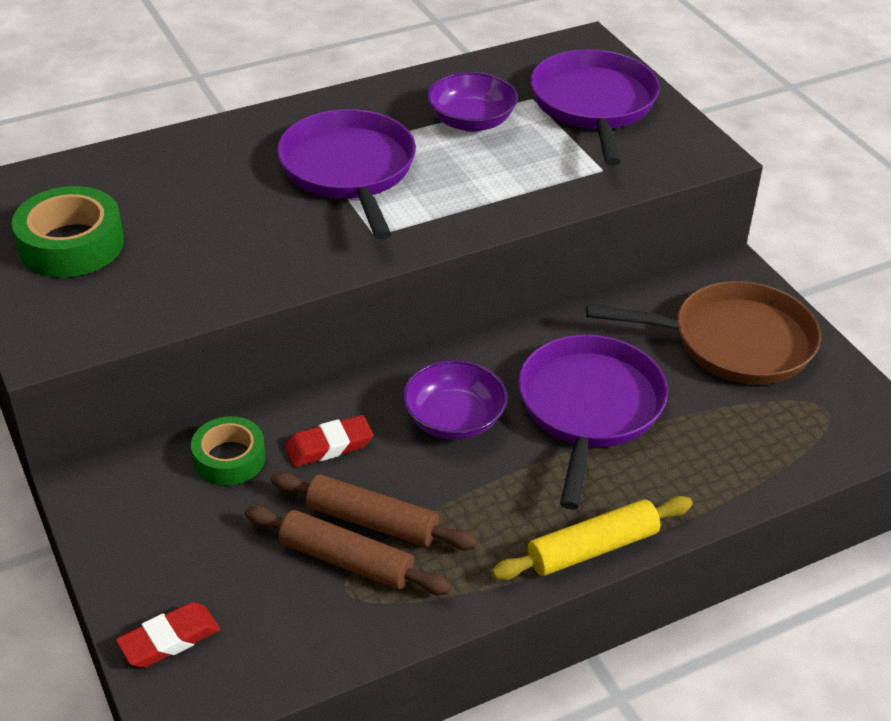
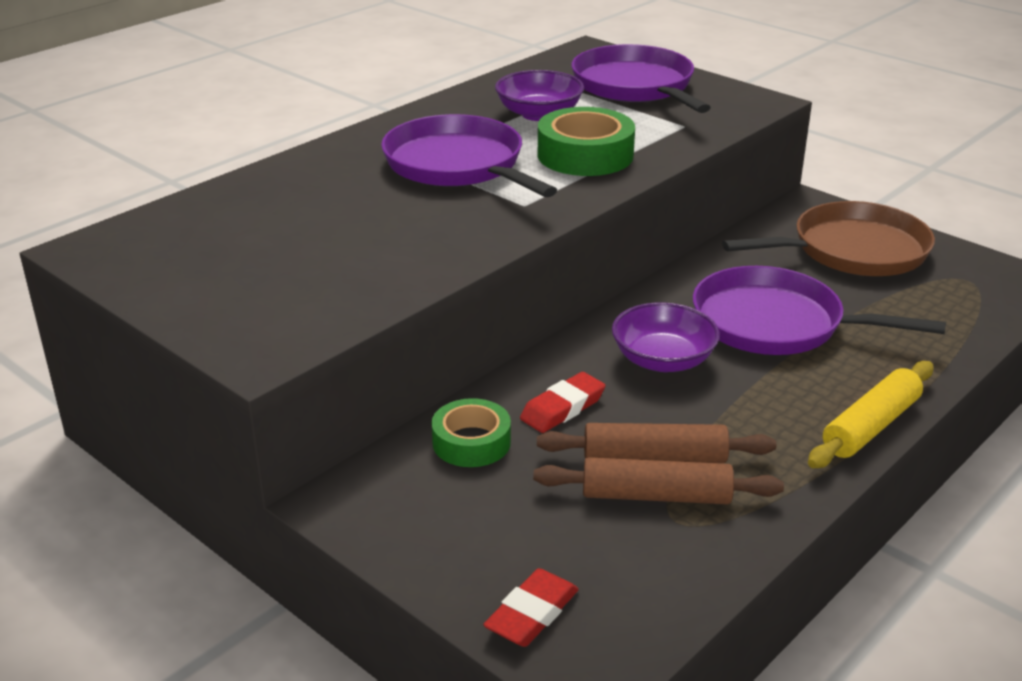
camera: 20 degrees left, 10 degrees down
green tape [12,186,124,277] -> green tape moved to [538,107,635,176]
purple pan [518,335,668,510] -> purple pan turned 60 degrees counterclockwise [693,266,946,355]

